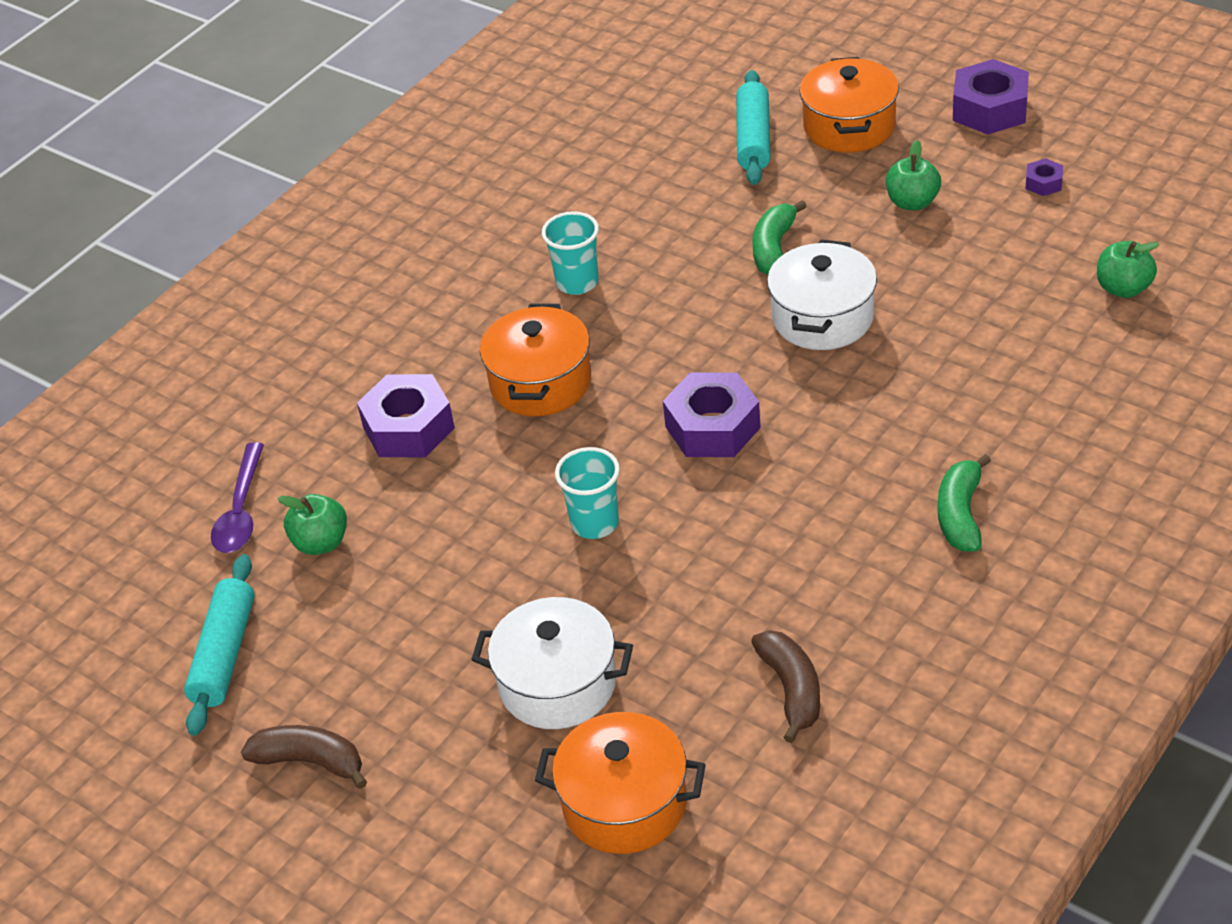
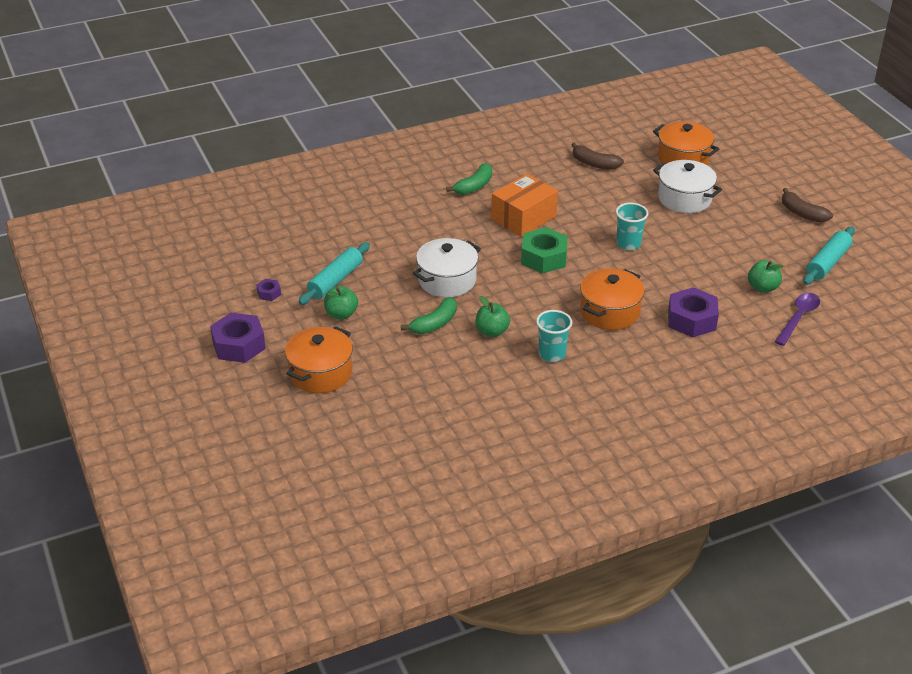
camera: 155 degrees left, 5 degrees down
purple nut [663,372,761,457] -> green nut [521,227,568,274]
turquoise rolling pin [736,70,771,185] -> turquoise rolling pin moved to [298,242,370,305]
brown banana [751,630,820,743] -> brown banana turned 75 degrees counterclockwise [571,142,624,170]
green apple [1097,241,1159,298] -> green apple moved to [475,296,510,337]
none -> orange box [491,174,558,237]

